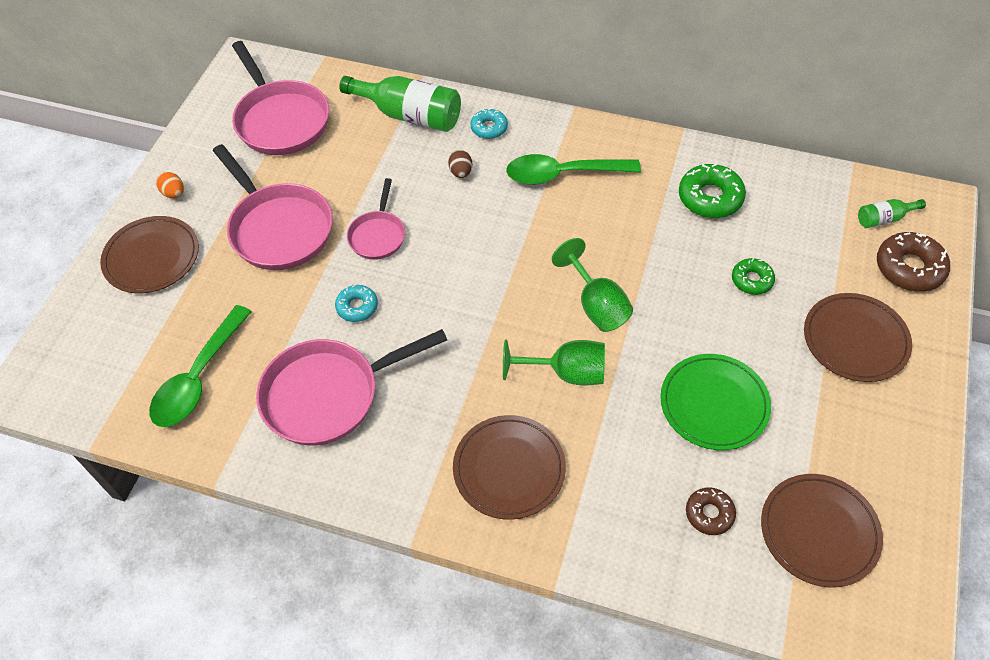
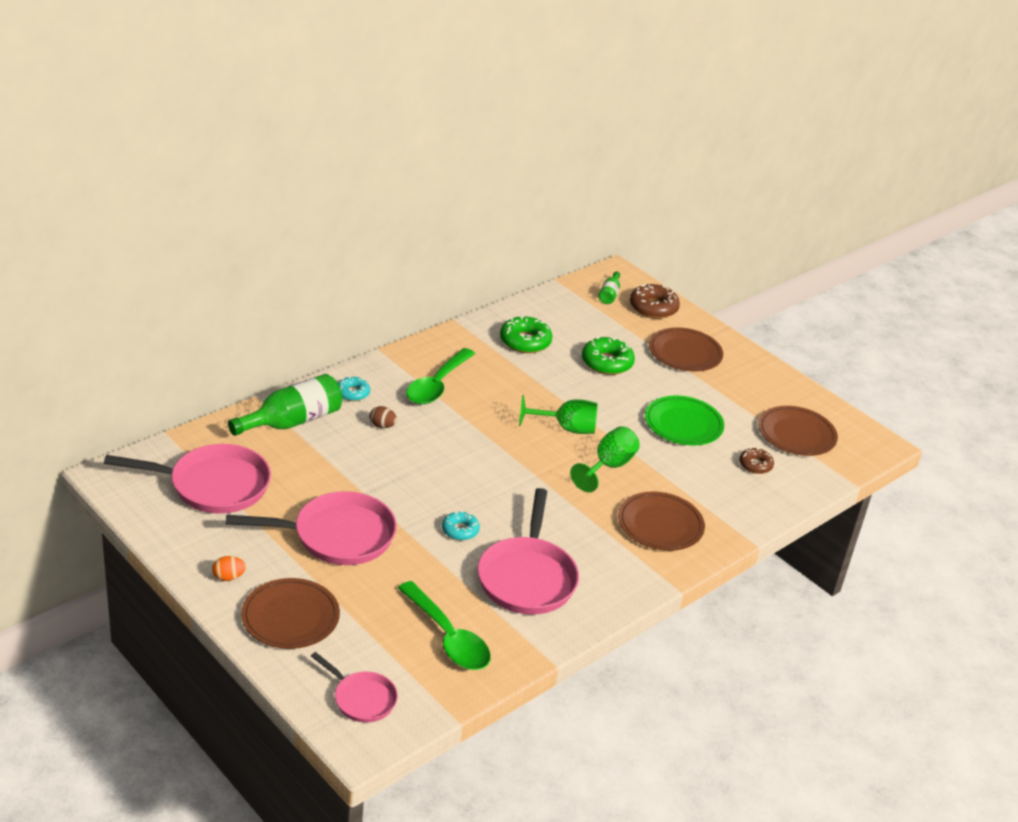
camera: 65 degrees left, 20 degrees down
pink pan [347,178,405,260] -> pink pan moved to [311,652,398,723]
green donut [732,258,775,295] -> green donut [582,337,635,375], size x1.65

